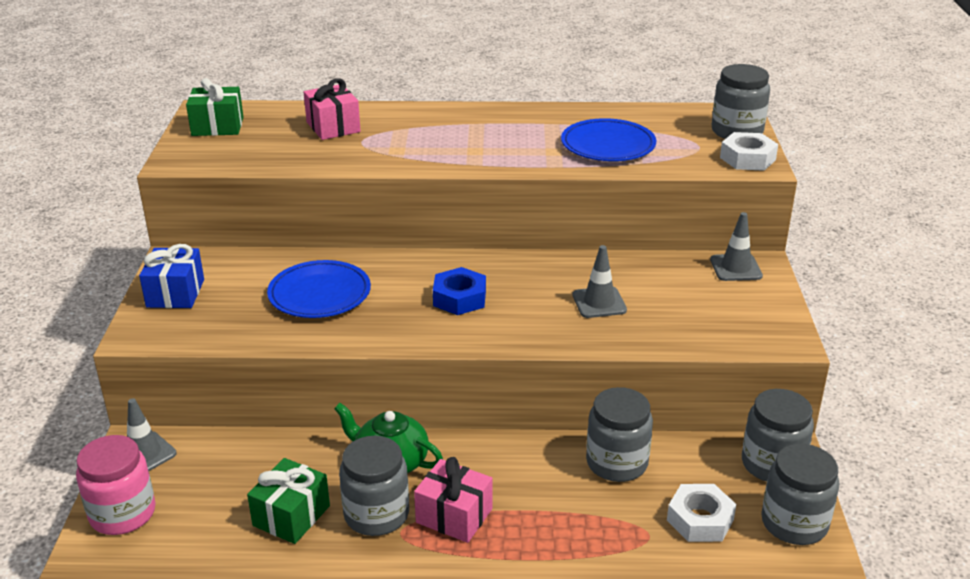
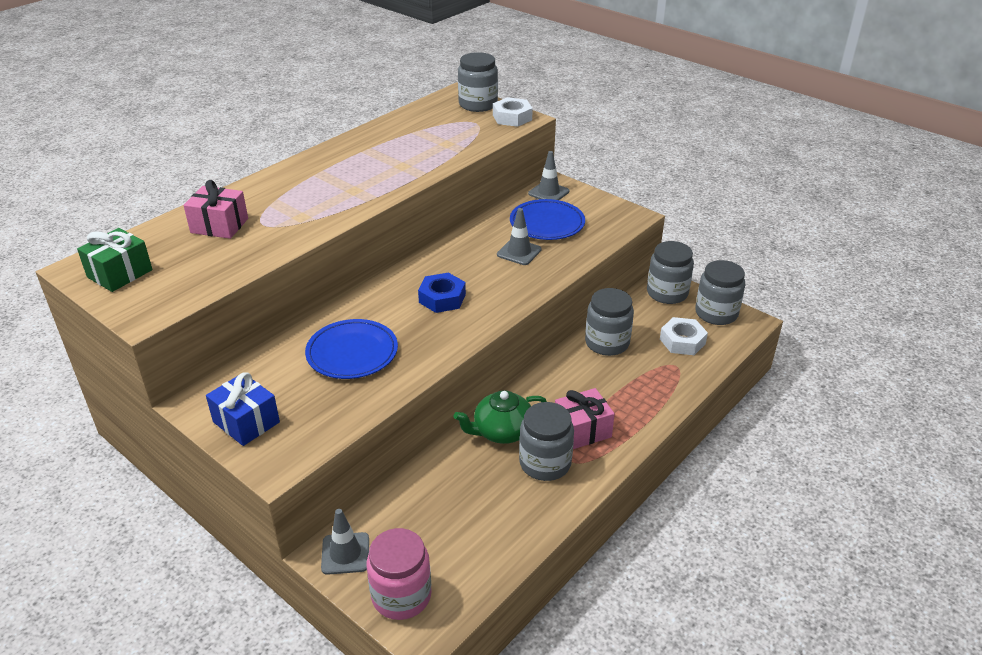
camera: 50 degrees left, 5 degrees up
green gift [247,458,330,544] -> none
blue plate [561,118,656,161] -> blue plate moved to [510,199,585,240]

